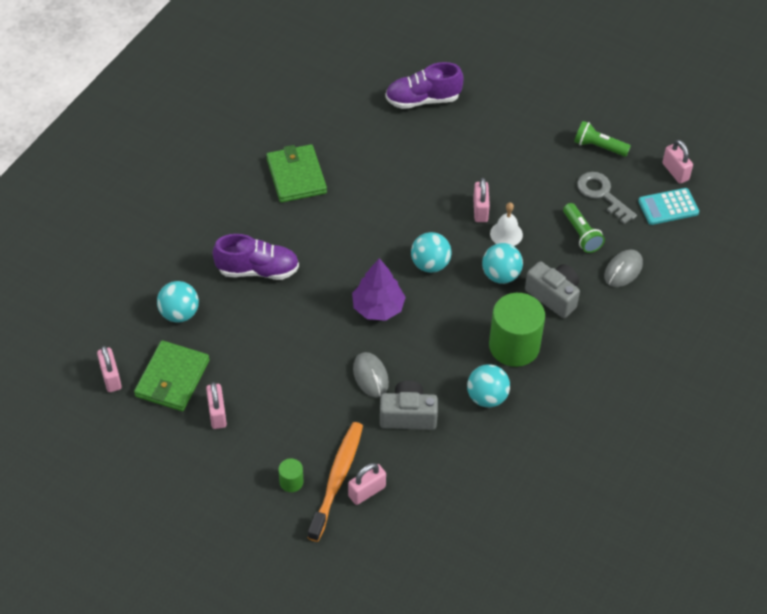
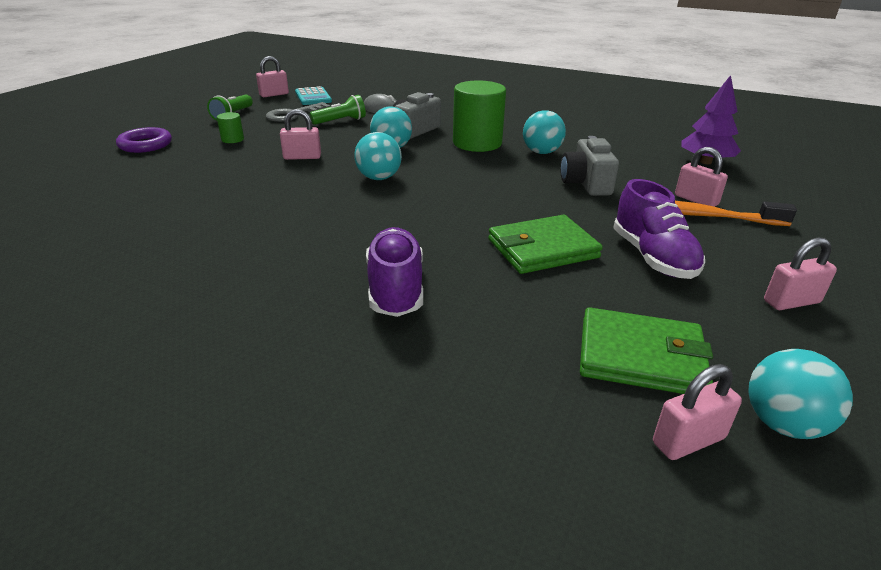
camera: 95 degrees left, 20 degrees down
turquoise ball [157,281,199,323] -> turquoise ball moved to [748,349,853,439]
pink padlock [206,382,227,429] -> pink padlock moved to [764,238,837,310]
green wallet [266,144,327,202] -> green wallet moved to [488,215,603,274]
green cylinder [278,458,304,492] -> green cylinder moved to [217,112,244,143]
purple tree [352,258,406,321] -> purple tree moved to [682,75,741,164]
grey mouse [353,352,389,398] -> none
purple shoe [385,62,463,109] -> purple shoe moved to [613,179,705,279]
white bell [490,202,523,246] -> none
none -> purple ring [116,127,172,153]

